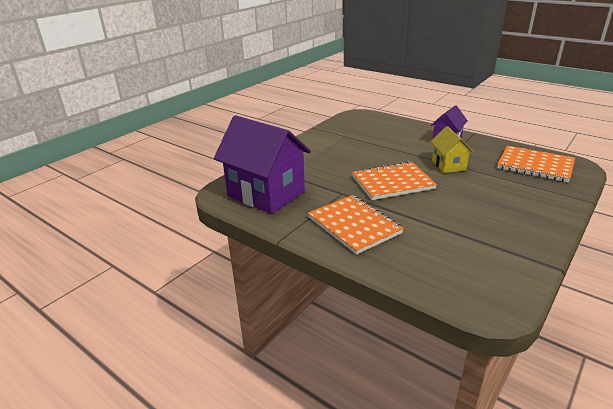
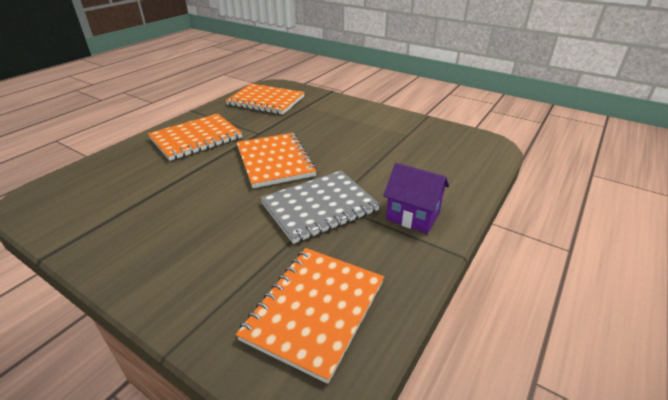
camera: 85 degrees right, 5 degrees up
purple house [214,115,311,214] -> orange notebook [225,84,305,114]
yellow house [431,126,473,173] -> grey notebook [260,171,380,244]

